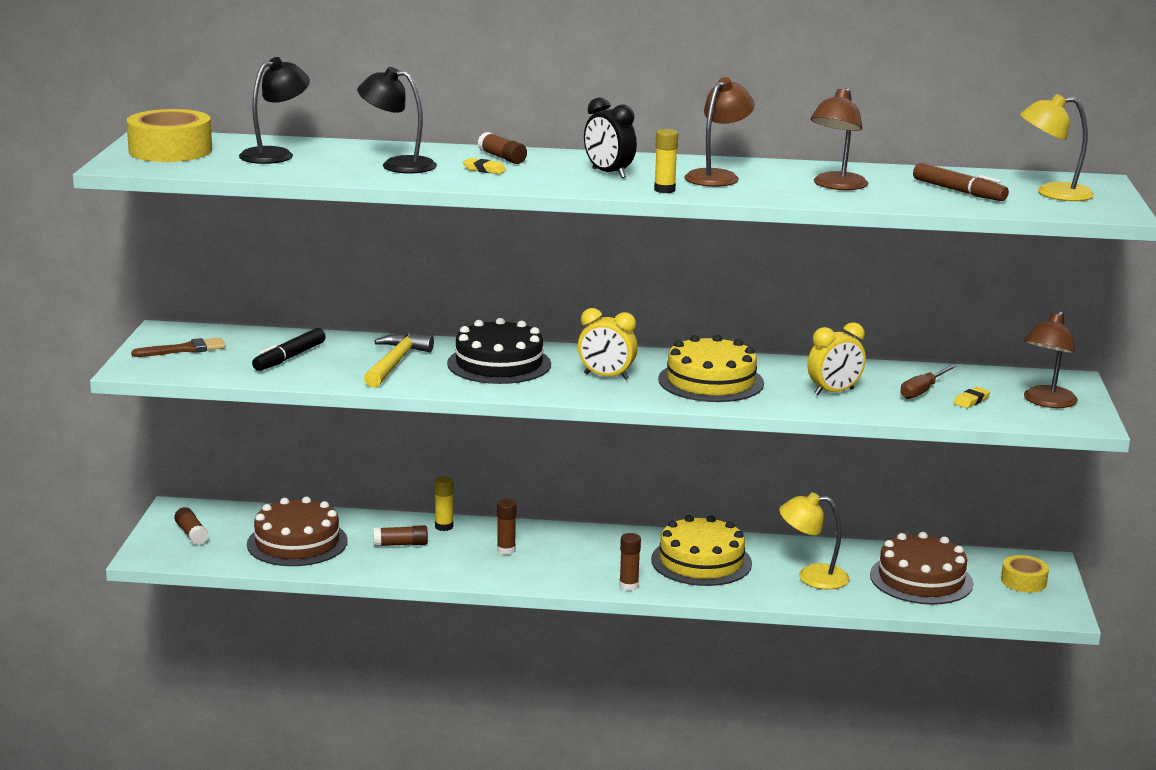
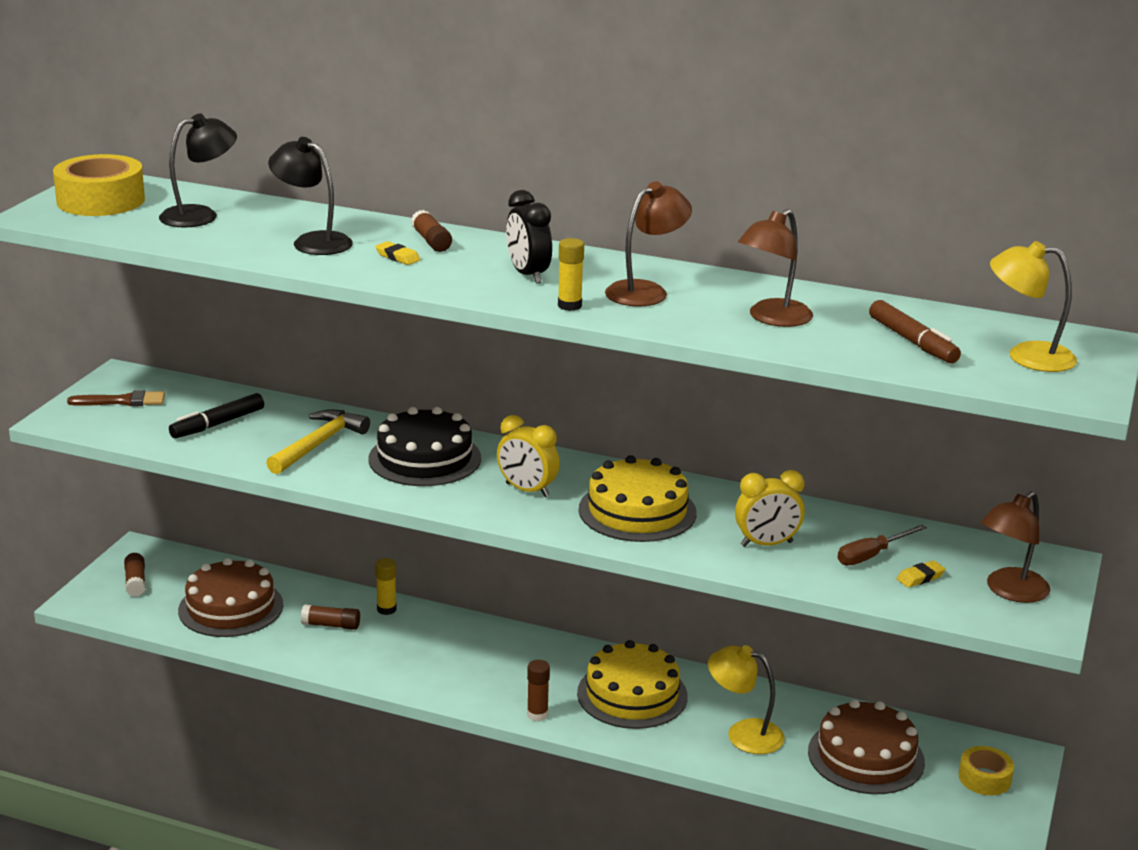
camera: 15 degrees right, 5 degrees up
brown glue stick [497,499,517,555] -> none

